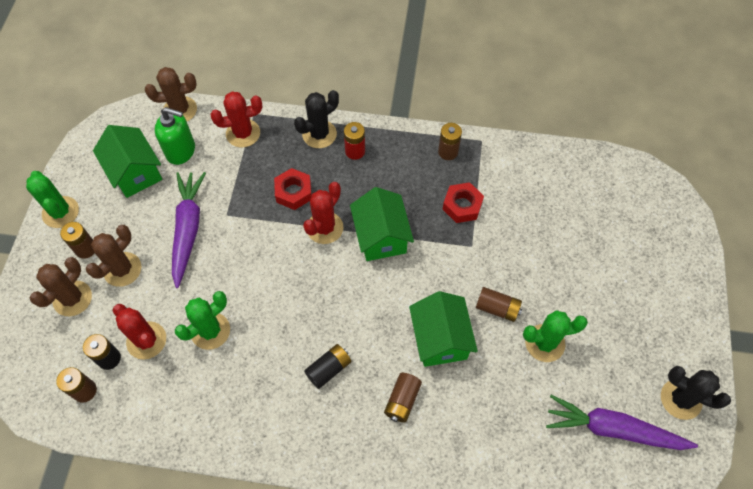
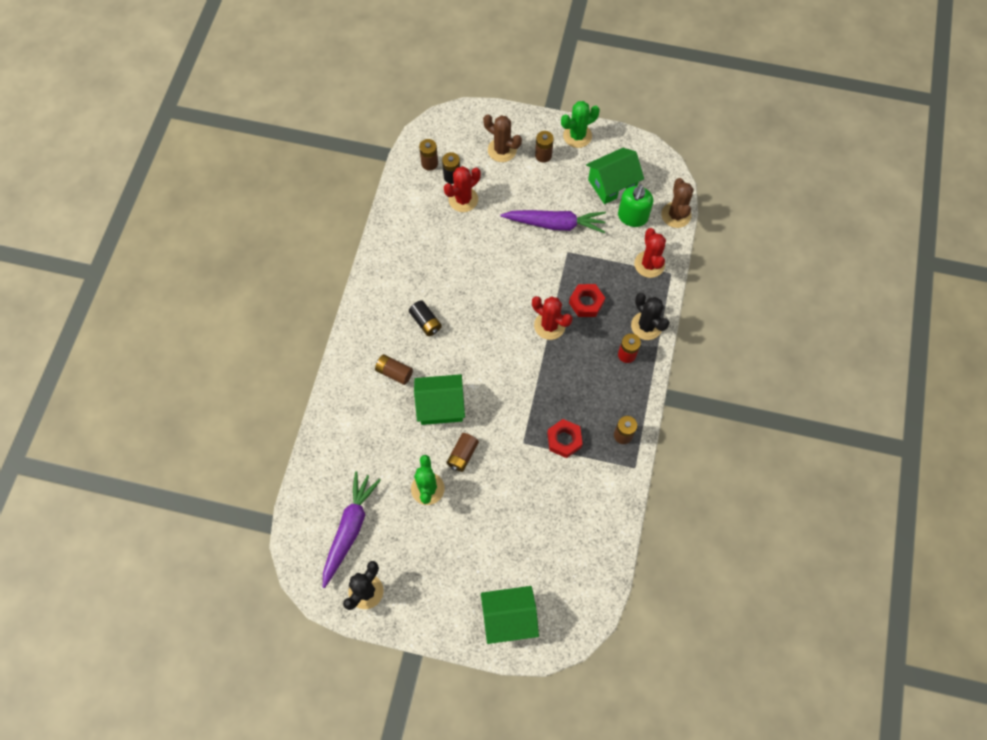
camera: 95 degrees right, 5 degrees up
brown cactus [86,225,142,287] -> none
green cactus [175,291,230,350] -> none
green house [350,187,414,261] -> green house moved to [481,586,539,644]

